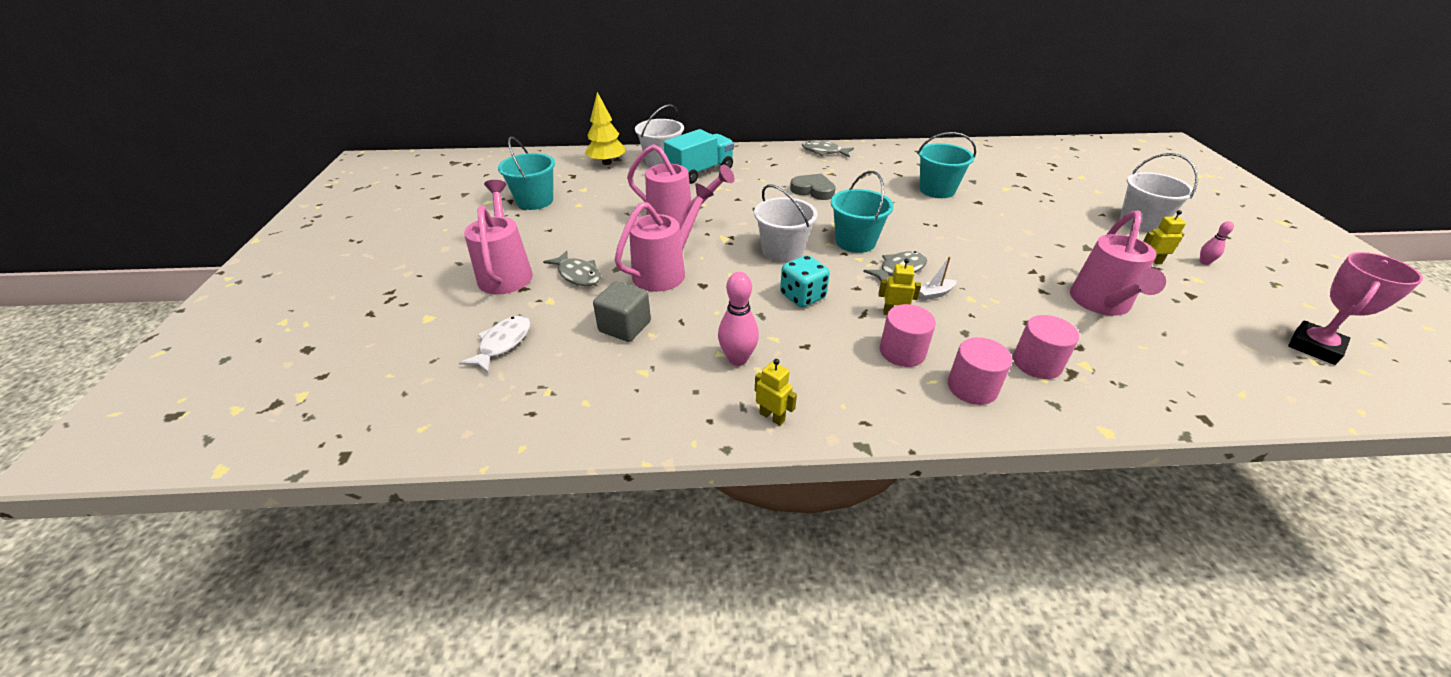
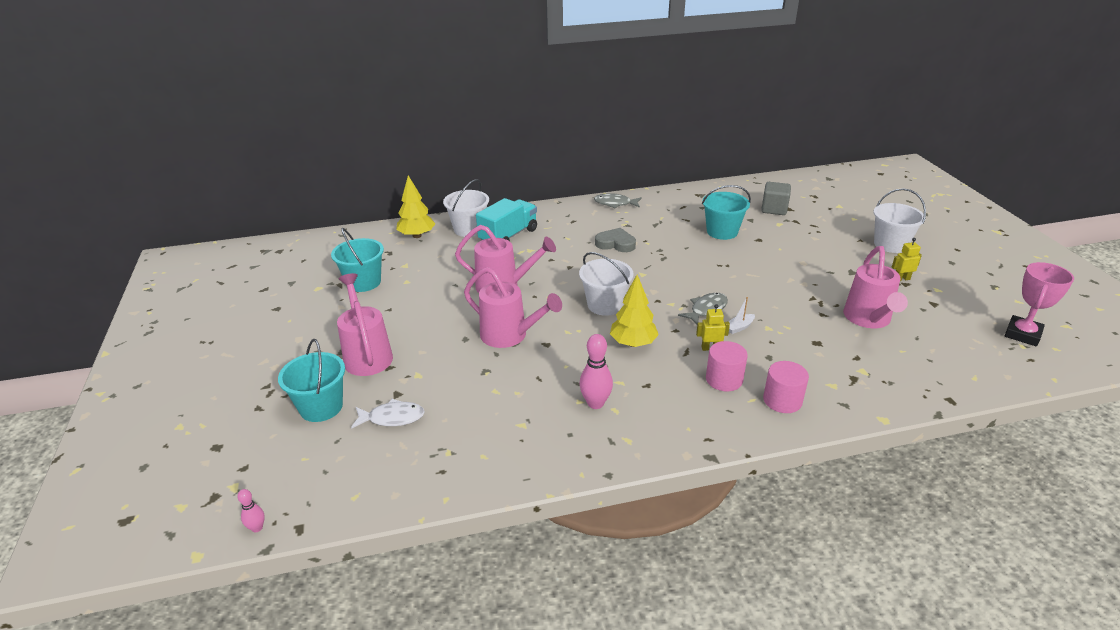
camera: 10 degrees left, 5 degrees down
white fish [459,315,530,373] -> white fish turned 75 degrees clockwise [351,399,425,429]
grey fish [543,251,601,286] -> none
grey cube [593,281,651,342] -> grey cube moved to [761,182,791,215]
pink watering can [615,183,714,292] -> pink watering can turned 90 degrees clockwise [464,267,562,348]
yellow robot [755,359,797,426] -> none
turquoise dice [780,255,830,308] -> yellow tree [610,274,659,347]
turquoise bucket [831,171,894,253] -> turquoise bucket moved to [278,339,345,422]
pink cylinder [1013,315,1079,379] -> none
pink bowling pin [1200,221,1234,265] -> pink bowling pin moved to [237,489,265,532]

